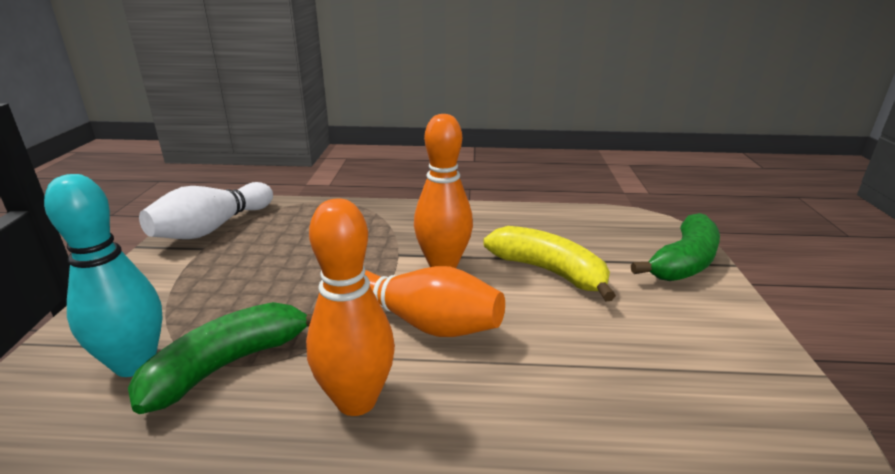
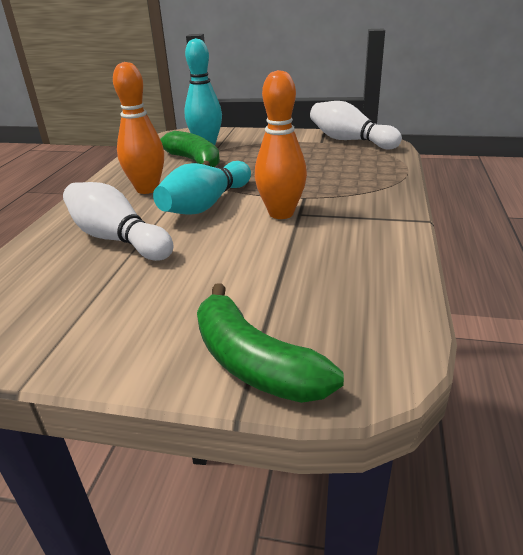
camera: 100 degrees right, 5 degrees up
orange bowling pin [365,266,505,337] -> turquoise bowling pin [153,161,251,215]
yellow banana [483,226,616,301] -> none
none -> white bowling pin [63,182,174,261]

